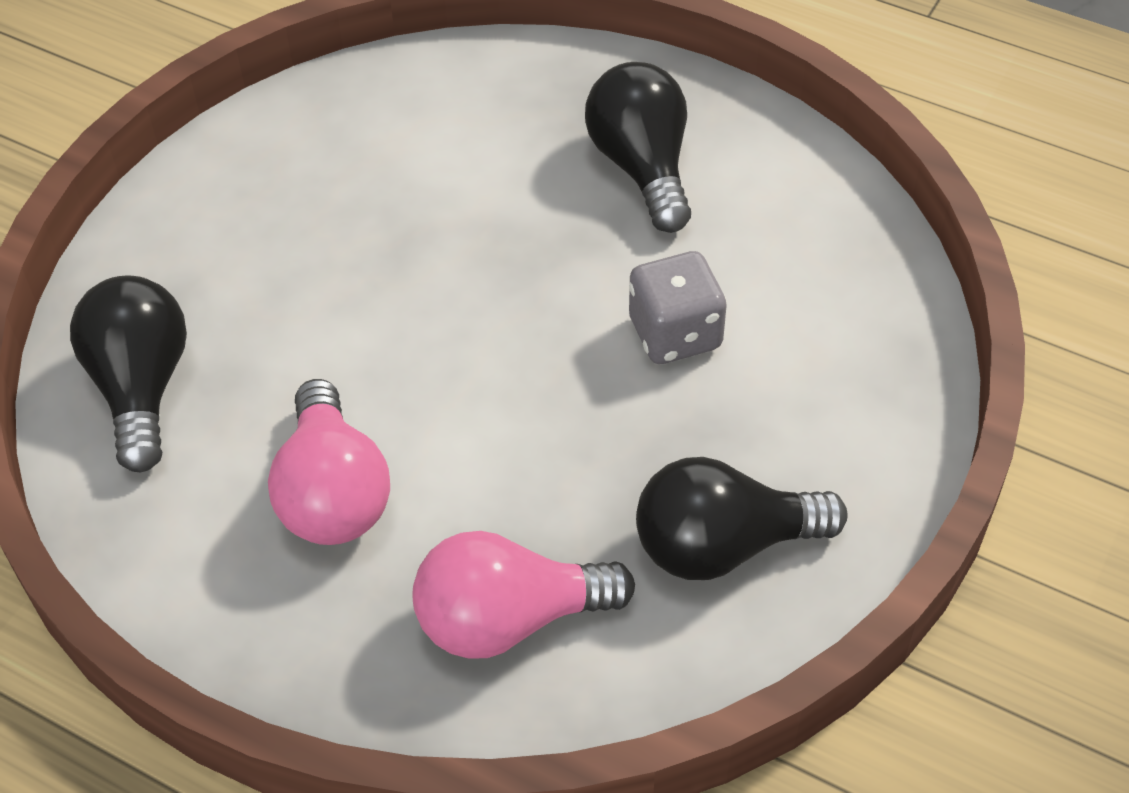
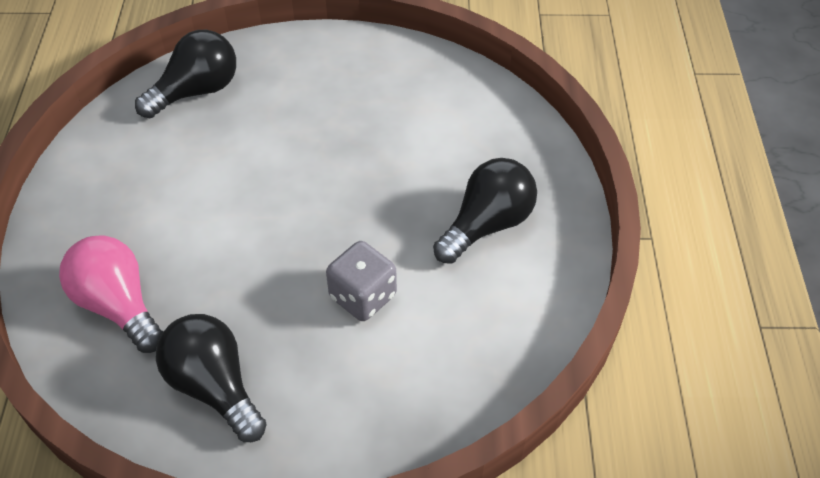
camera: 60 degrees right, 0 degrees up
pink light bulb [268,379,390,545] -> none

